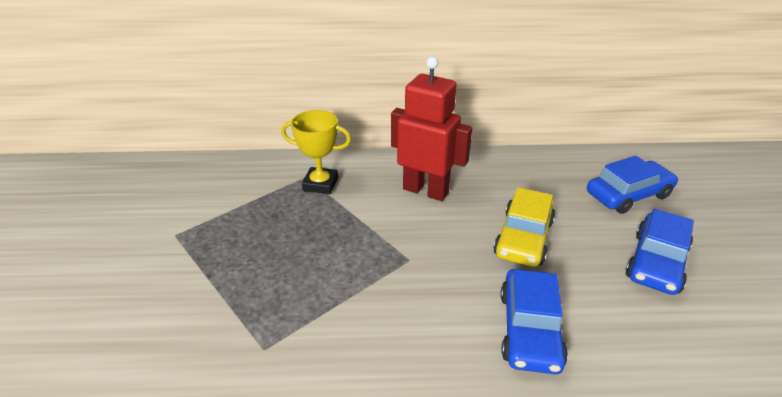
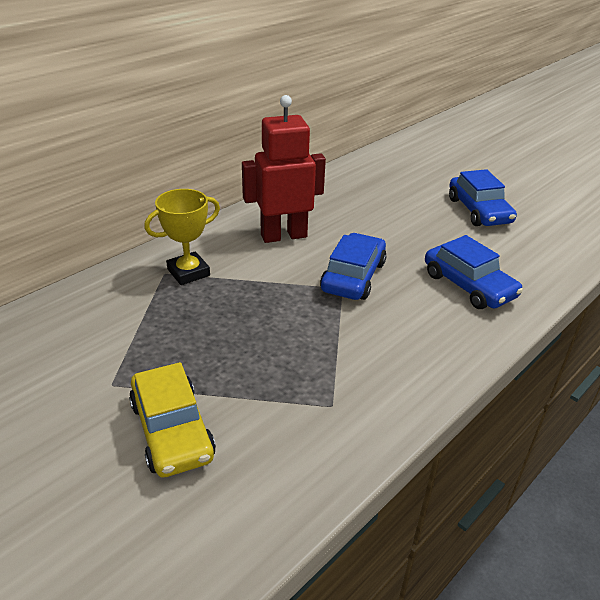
camera: 45 degrees left, 0 degrees up
yellow car [493,187,555,267] -> yellow car moved to [129,362,216,477]
blue car [587,156,678,214] -> blue car moved to [320,233,387,300]

